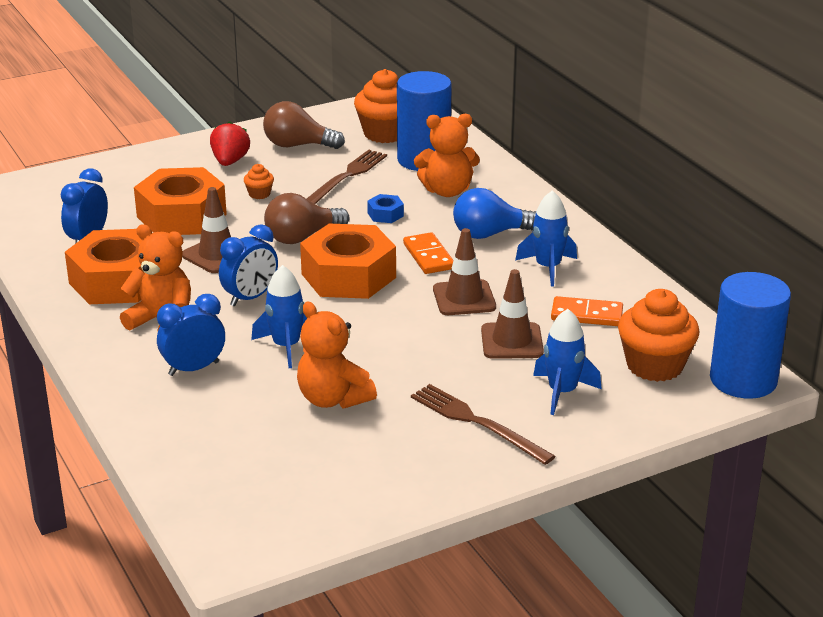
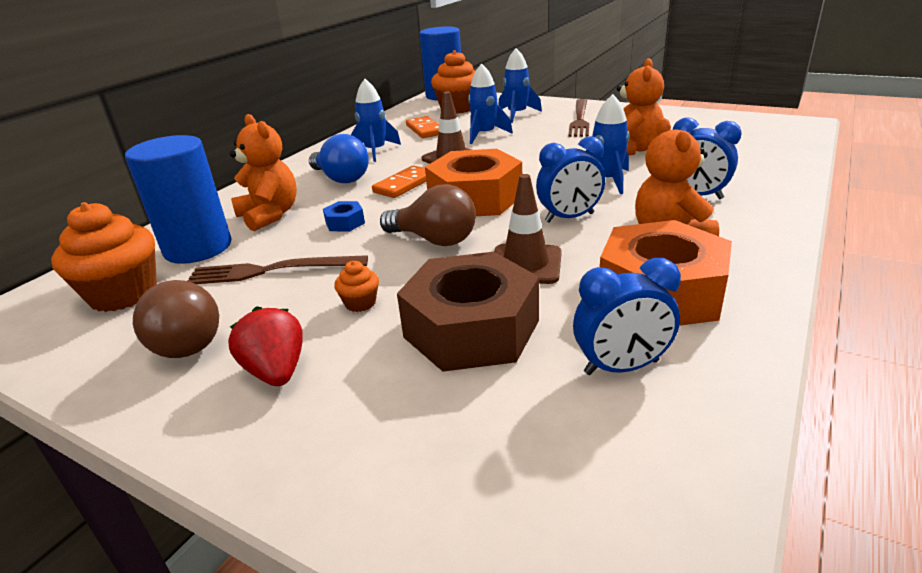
camera: 120 degrees left, 0 degrees up
orange nut [134,167,227,235] -> brown nut [397,252,539,372]
red strawberry [210,121,250,166] -> red strawberry turned 90 degrees clockwise [228,306,303,386]
blue clock [219,224,278,306] -> blue clock turned 150 degrees clockwise [536,136,605,223]
brown traffic cone [481,269,544,359] -> blue rocket [468,63,513,144]

